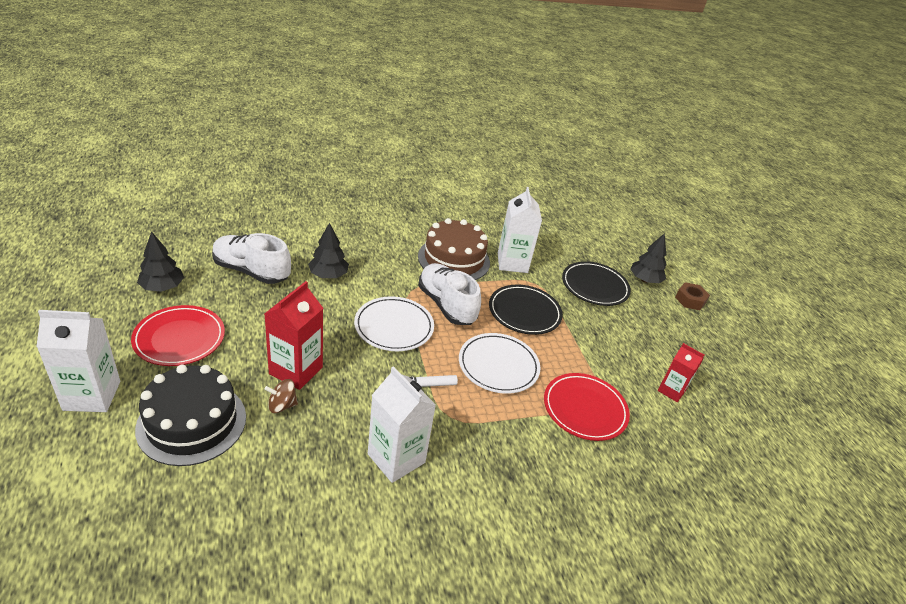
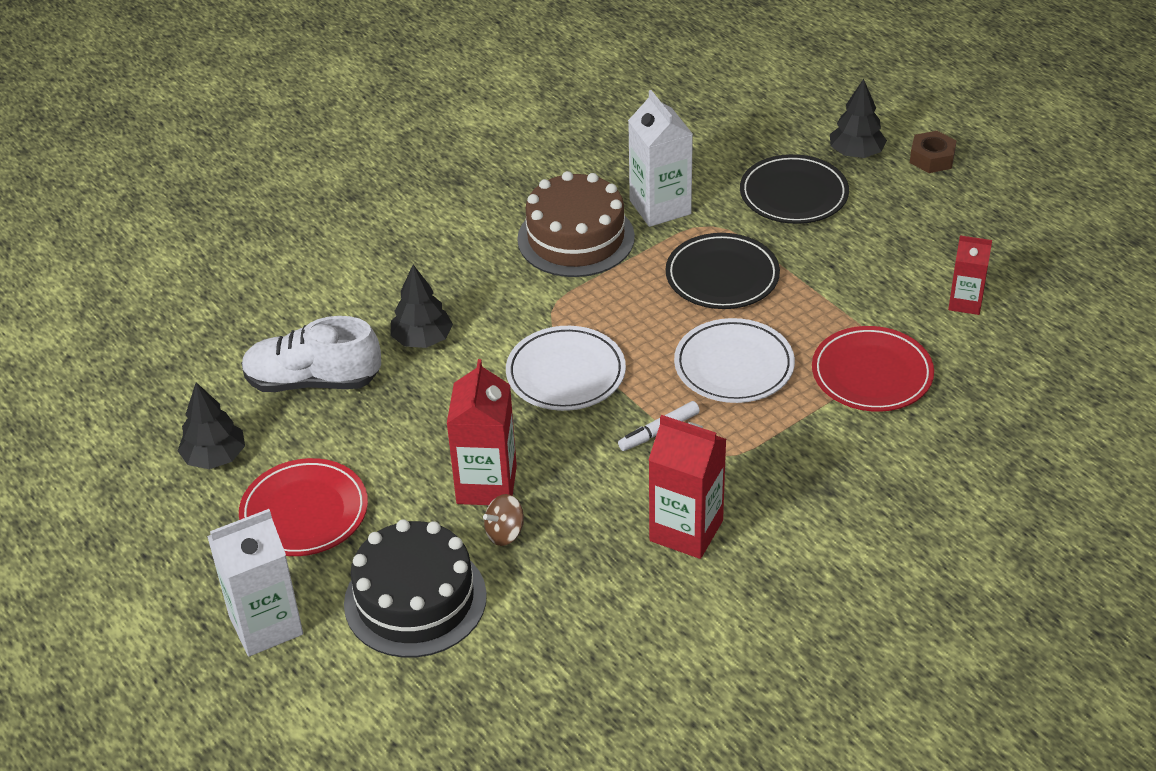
camera: 15 degrees left, 5 degrees up
white carton [368,366,436,483] -> red carton [649,415,726,559]
white shoe [418,263,481,325] -> none

